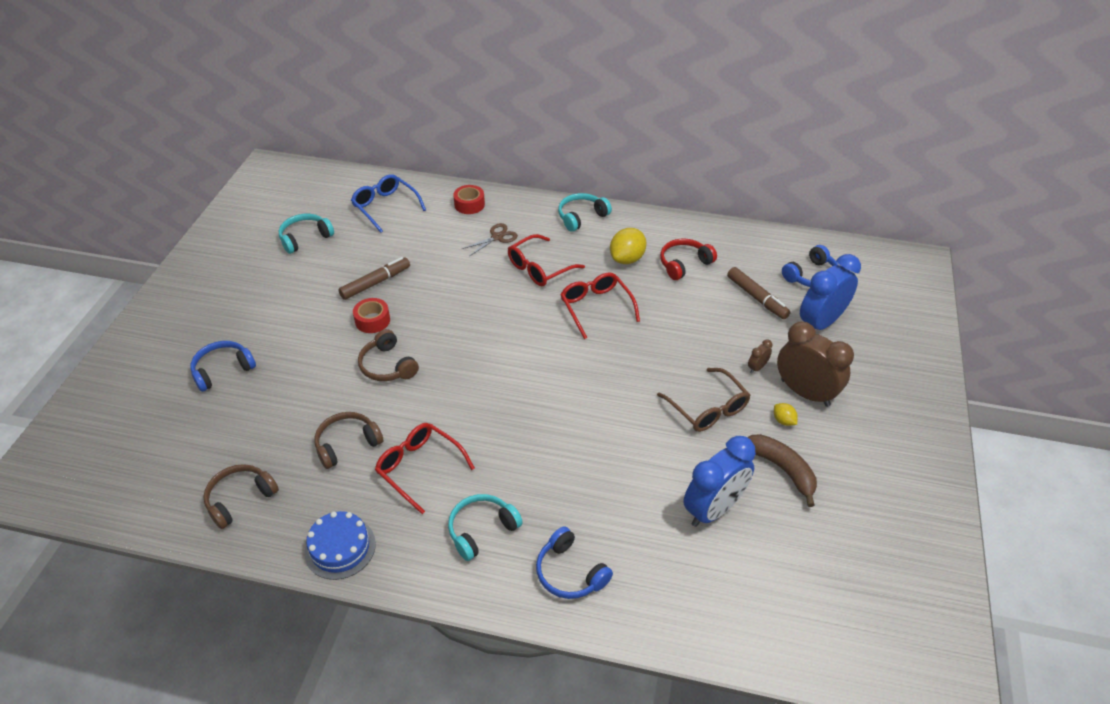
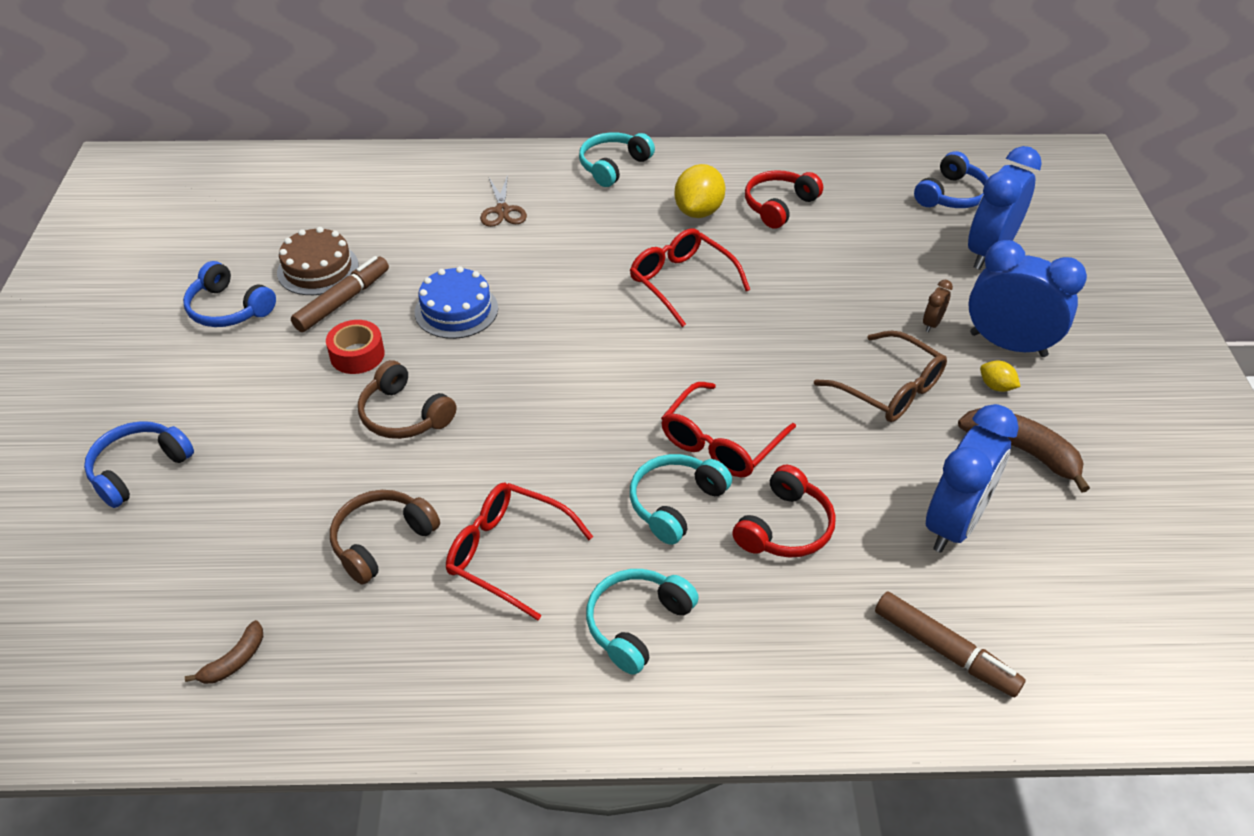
camera: 15 degrees left, 0 degrees up
brown headphones [203,464,279,529] -> brown banana [185,620,263,684]
turquoise headphones [279,214,334,254] -> turquoise headphones moved to [630,454,732,545]
blue cake [304,511,376,580] -> blue cake moved to [415,266,498,339]
blue glasses [351,174,426,233] -> none
red tape [453,185,485,214] -> none
brown scissors [462,223,518,256] -> brown scissors turned 135 degrees clockwise [480,174,527,227]
red glasses [508,234,585,286] -> red glasses moved to [661,382,796,477]
blue headphones [536,526,613,599] -> blue headphones moved to [183,261,276,327]
brown marker [727,267,790,319] -> brown marker moved to [875,591,1026,697]
brown clock [777,322,854,407] -> blue clock [968,240,1087,357]
none -> brown cake [277,227,359,295]
none -> red headphones [732,465,836,558]

